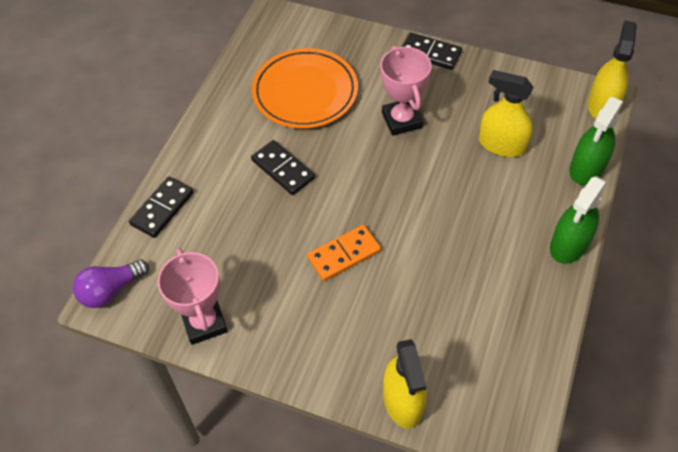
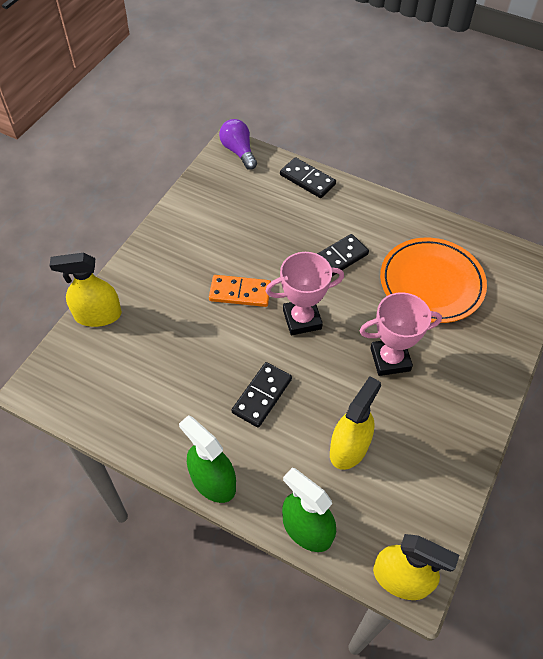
camera: 95 degrees right, 0 degrees up
pink trophy [157,248,228,345] -> pink trophy moved to [266,252,344,335]
orange domino [307,225,381,281] -> orange domino turned 60 degrees counterclockwise [209,275,271,307]
black domino [402,32,462,70] -> black domino moved to [232,362,292,428]

